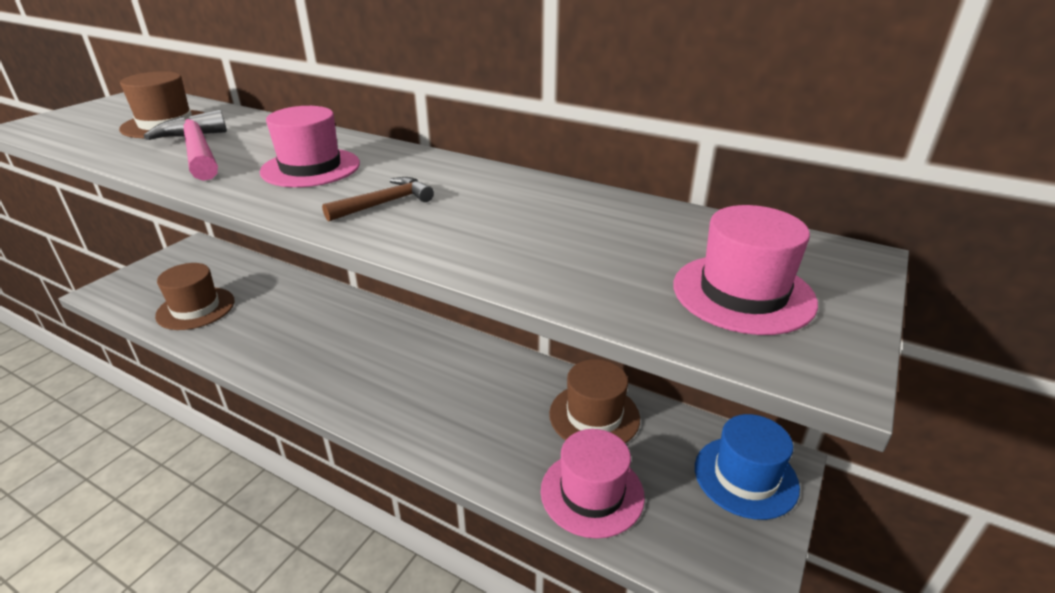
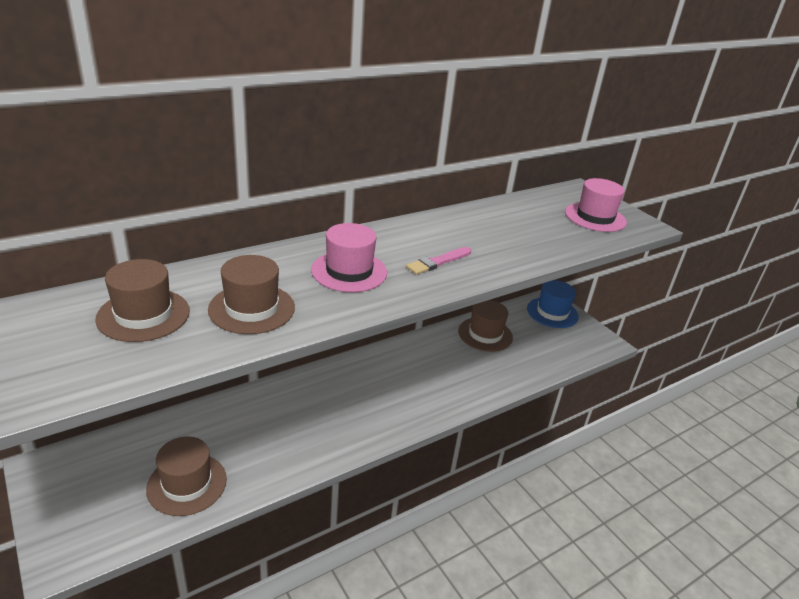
camera: 65 degrees left, 0 degrees up
pink hammer [144,110,227,181] -> brown hat [208,255,295,334]
brown hammer [322,177,434,221] -> pink brush [406,247,471,275]
pink hat [541,429,645,539] -> none

